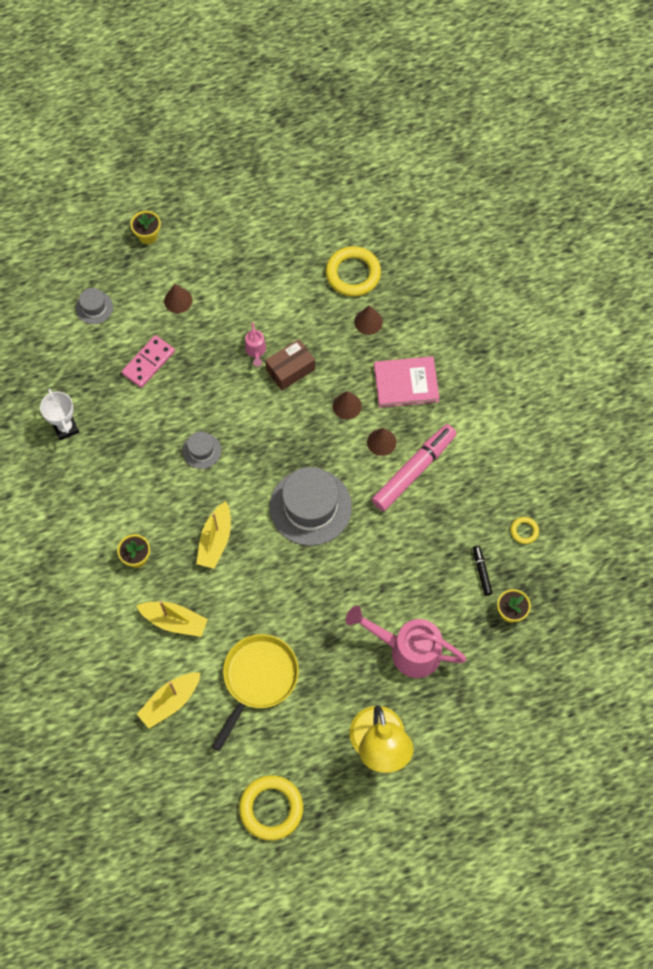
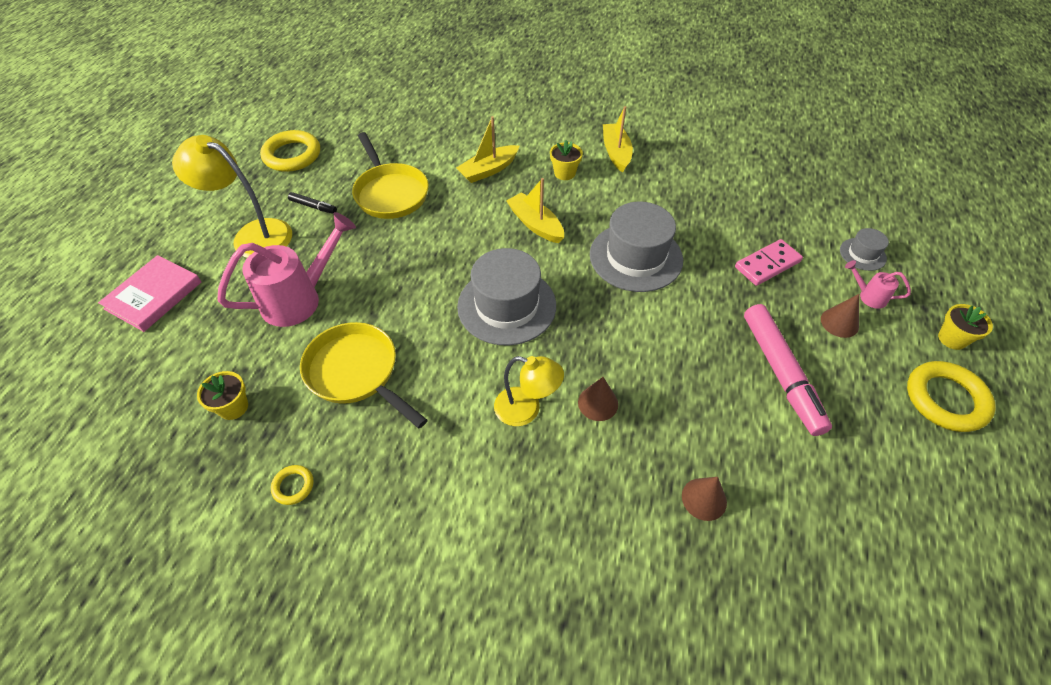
camera: 125 degrees right, 15 degrees down
white trophy [40,389,79,440] -> none
pink domino [122,335,175,388] -> pink domino turned 75 degrees clockwise [735,239,803,286]
yellow boat [137,672,201,729] -> yellow boat moved to [603,106,633,173]
grey hat [182,432,221,469] -> grey hat [590,202,683,292], size x2.08
pink watering can [245,322,266,367] -> pink watering can moved to [845,260,911,309]
brown box [265,339,315,390] -> none
yellow ring [326,246,381,297] -> yellow ring moved to [907,361,996,432]
brown cone [367,428,396,456] -> yellow lamp [494,356,564,426]
pink marker [372,424,457,511] -> pink marker moved to [744,304,832,436]
pink book [374,356,439,407] -> pink book moved to [98,255,201,332]
black marker [473,545,493,595] -> black marker moved to [288,192,337,214]
none -> yellow pan [300,322,427,428]

